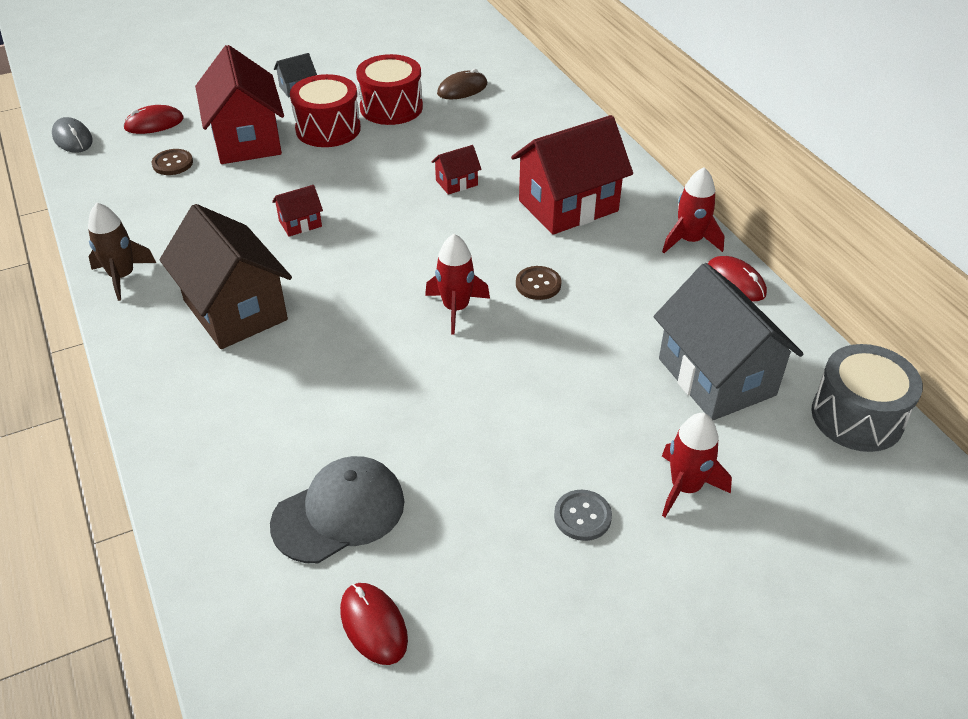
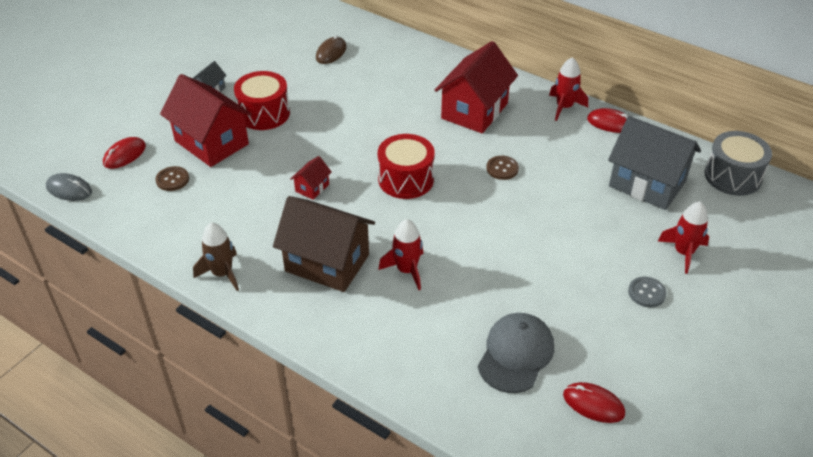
camera: 30 degrees left, 0 degrees up
red drum [356,54,423,125] -> red drum moved to [378,134,435,199]
red rocket [425,234,490,335] -> red rocket moved to [378,219,423,290]
red house [432,145,482,195] -> none

